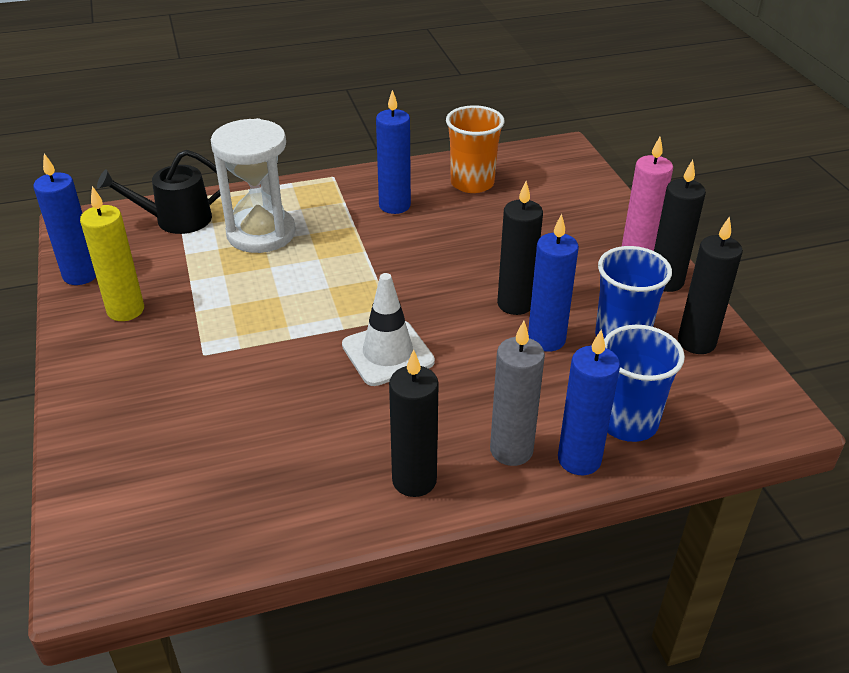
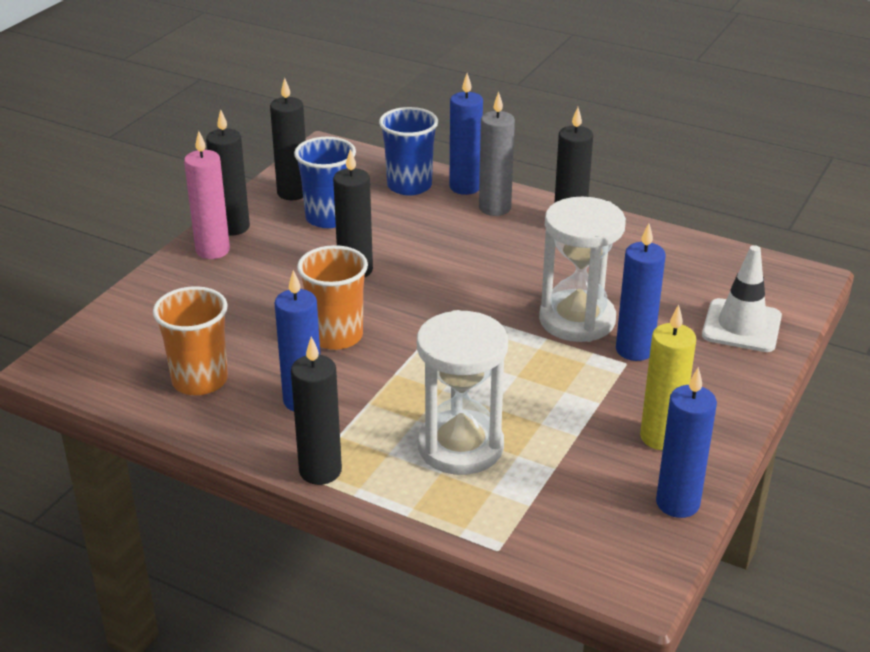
camera: 135 degrees left, 5 degrees down
black watering can [97,150,229,234] -> none
white traffic cone [342,273,435,386] -> white traffic cone moved to [702,245,782,352]
blue candle [528,214,579,352] -> blue candle moved to [616,223,666,361]
none -> black candle [291,337,342,485]
none -> orange cup [297,245,368,350]
none -> white hourglass [539,197,626,342]

